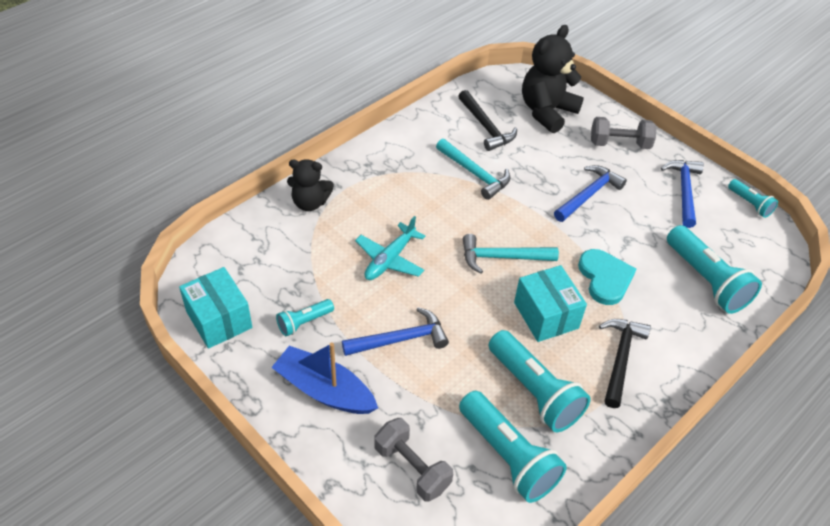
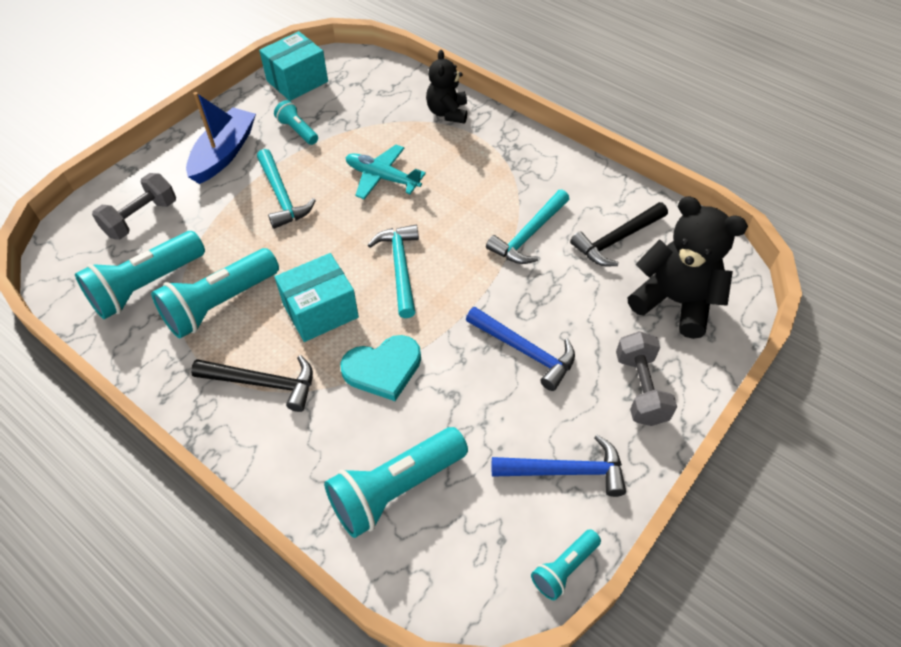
camera: 85 degrees right, 5 degrees up
blue hammer [342,307,449,356] -> turquoise hammer [257,149,316,229]

